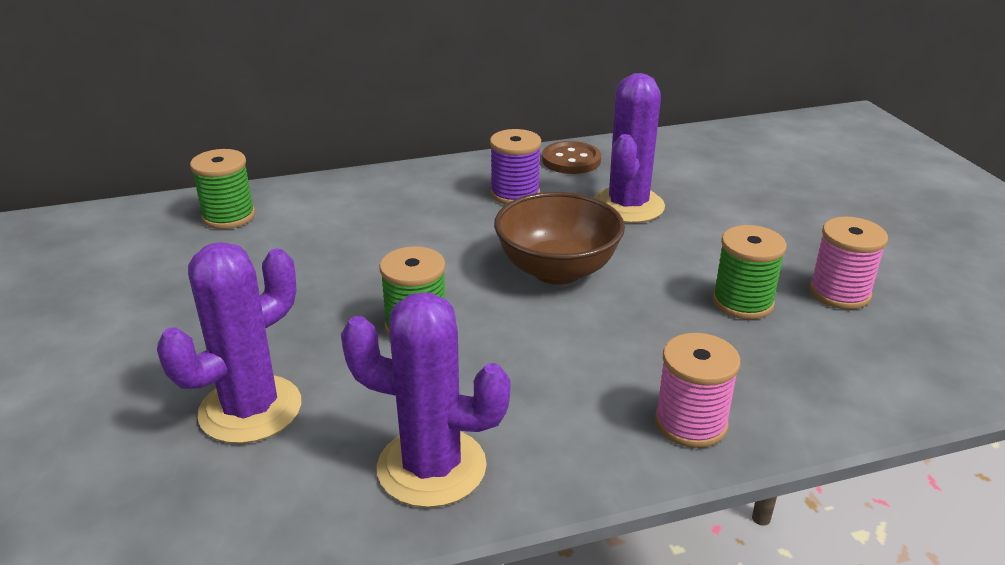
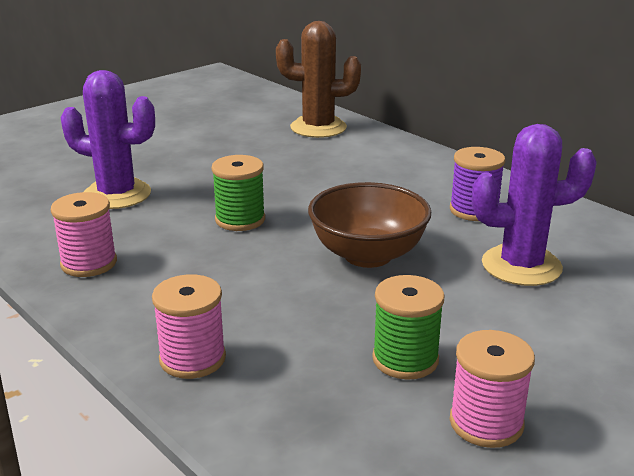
camera: 65 degrees right, 5 degrees down
green spool [190,149,255,229] -> brown cactus [276,21,361,138]
purple cactus [341,292,511,508] -> pink spool [51,192,117,277]
brown button [542,141,601,174] -> none

